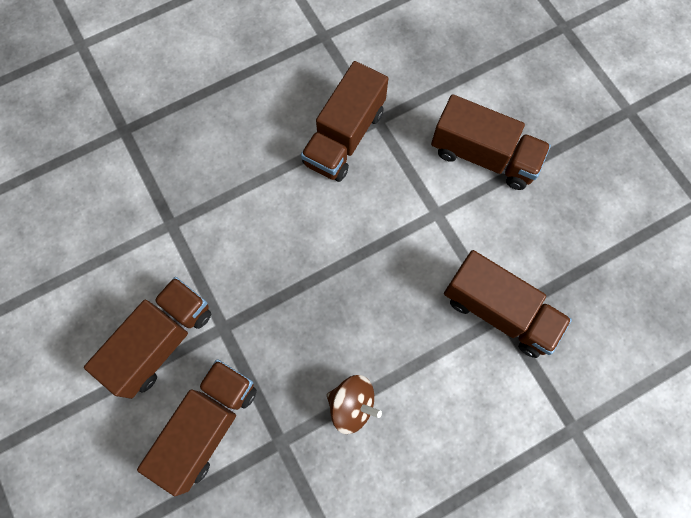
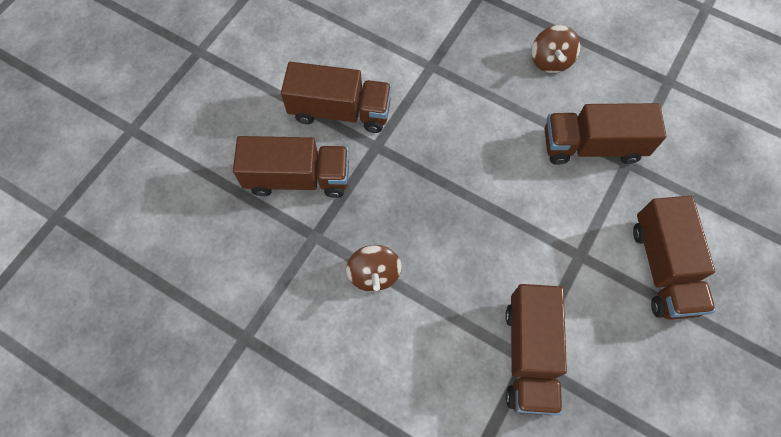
camera: 60 degrees right, 5 degrees down
none -> brown spinning top [532,25,581,73]

